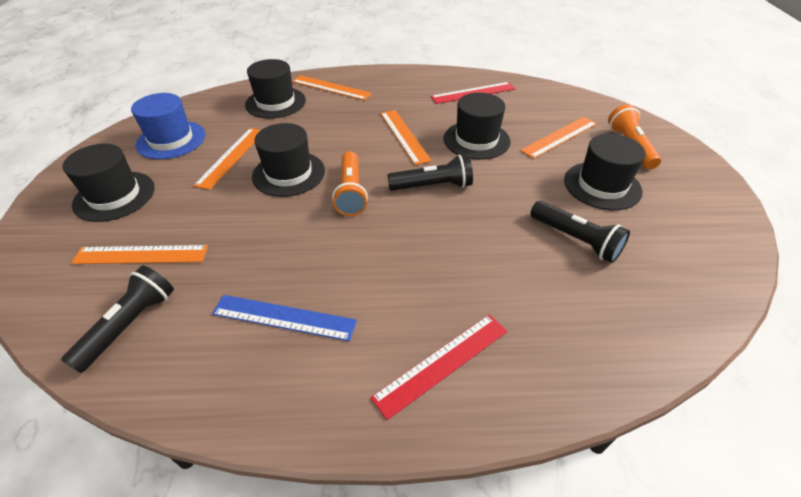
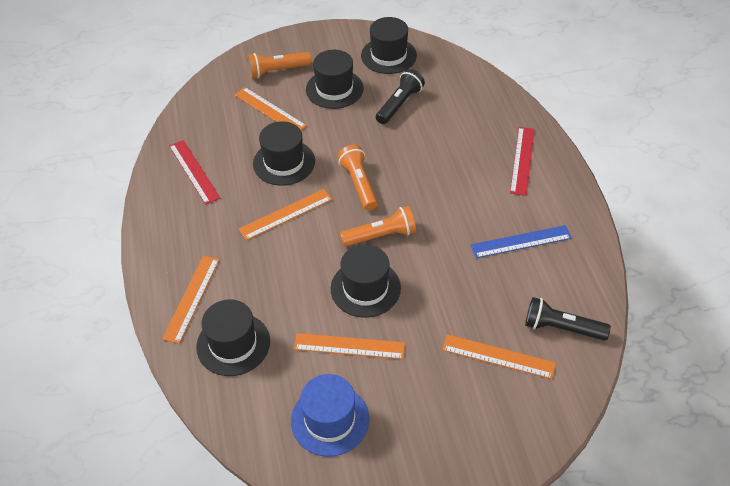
camera: 100 degrees left, 5 degrees up
black hat [63,144,155,222] -> black hat moved to [361,17,417,74]
orange ruler [71,245,208,264] -> orange ruler turned 60 degrees counterclockwise [442,334,556,379]
blue ruler [212,295,357,341] -> blue ruler turned 75 degrees clockwise [471,225,572,258]
red ruler [370,315,507,420] -> red ruler turned 60 degrees clockwise [510,127,535,196]
black flashlight [387,154,473,191] -> orange flashlight [338,145,378,210]

